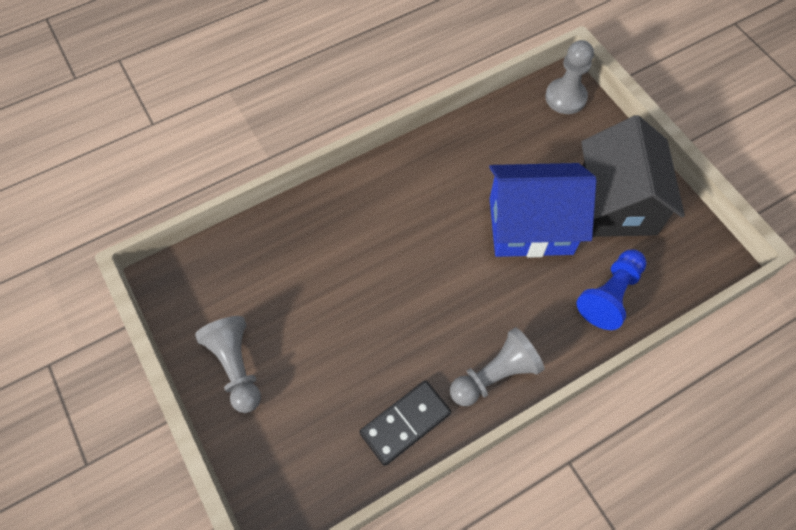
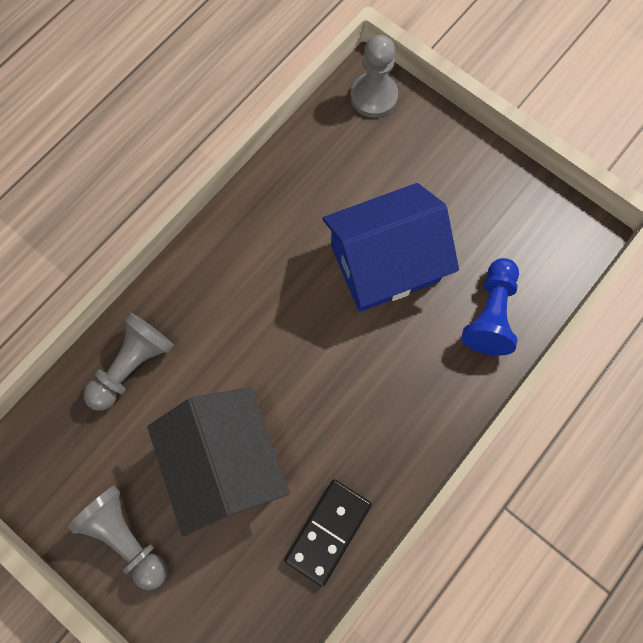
camera: 20 degrees left, 10 degrees up
grey pawn [450,327,544,406] -> grey pawn moved to [84,313,174,411]
black house [581,115,685,237] -> black house moved to [147,387,290,536]

